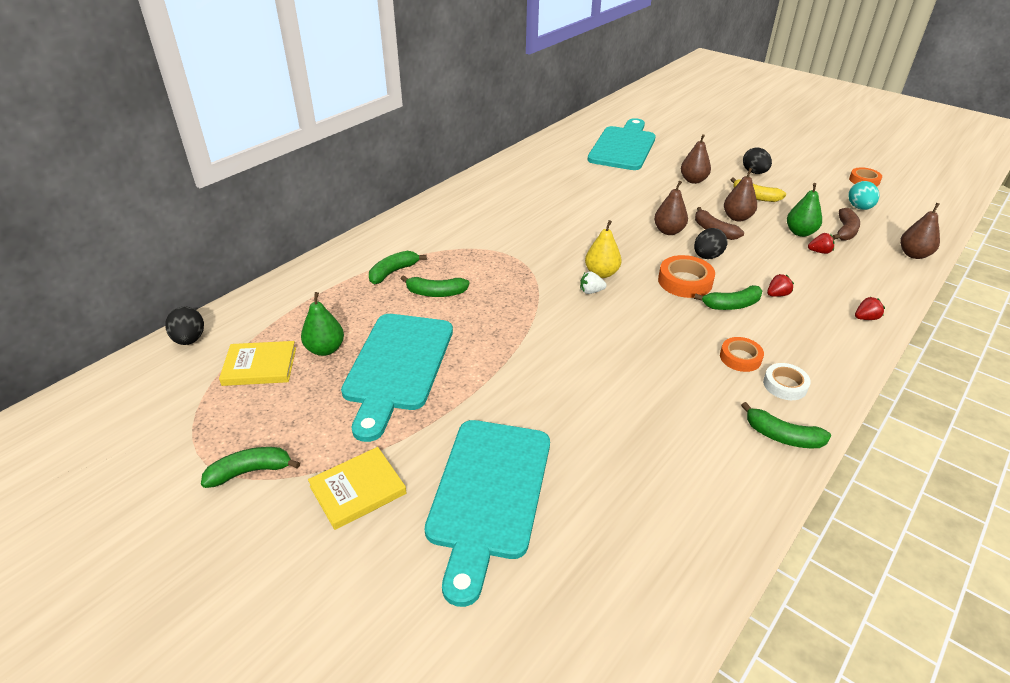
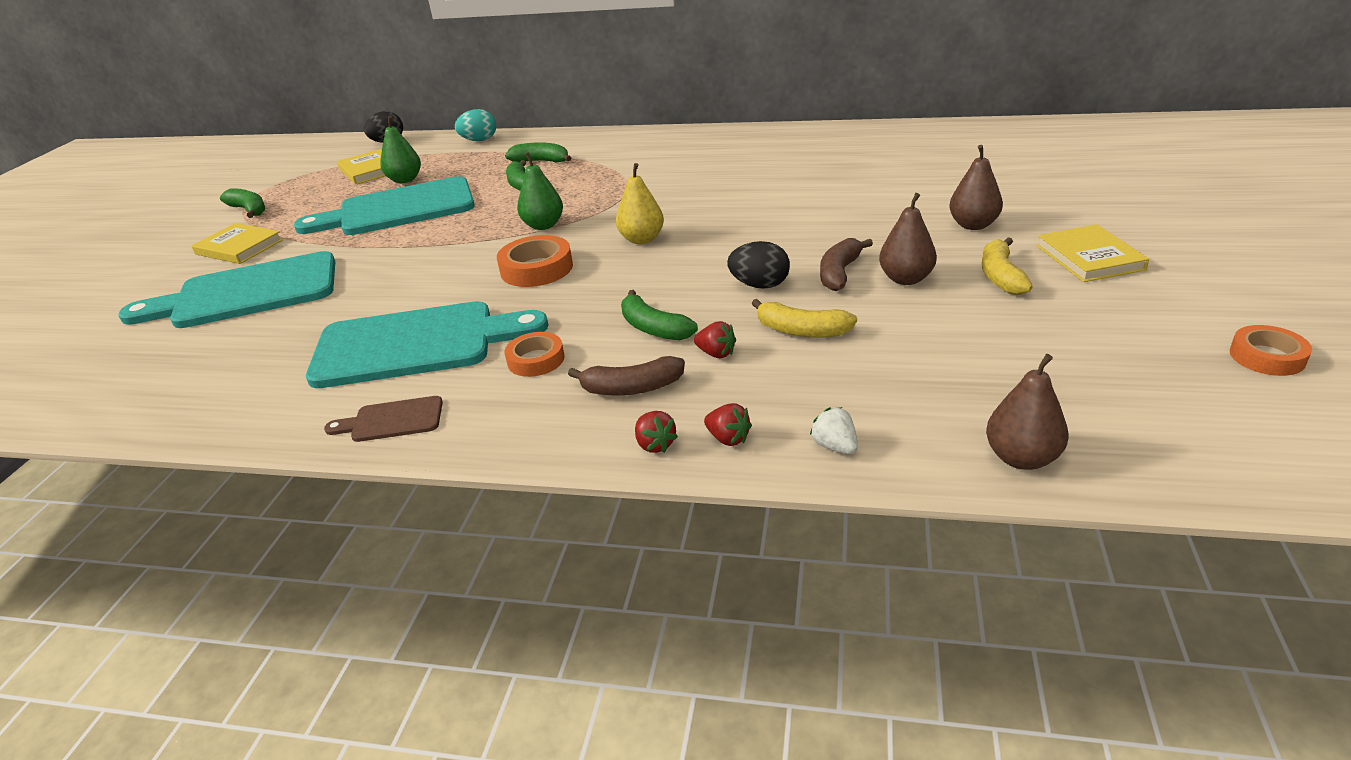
camera: 65 degrees right, 5 degrees down
white strawberry [580,271,607,294] -> white strawberry moved to [810,407,858,454]
turquoise cutting board [587,118,656,170] -> turquoise cutting board moved to [306,301,548,388]
brown pear [654,181,688,235] -> none
orange tape [658,255,715,298] -> orange tape moved to [497,235,573,287]
green banana [741,402,831,448] -> brown cutting board [324,396,443,442]
black egg [743,147,772,174] -> yellow book [1036,224,1149,282]
white tape [763,363,811,400] -> none
green pear [787,183,822,237] -> green pear moved to [517,152,563,230]
red strawberry [808,233,835,254] -> red strawberry moved to [635,411,678,453]
brown banana [832,208,860,241] -> brown banana moved to [568,356,685,396]
turquoise egg [849,181,879,210] -> turquoise egg moved to [455,109,496,141]
none -> yellow banana [752,299,857,338]

